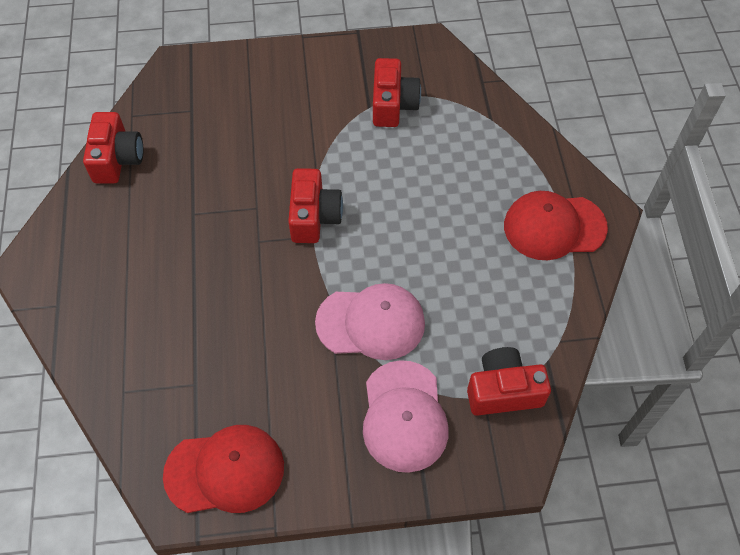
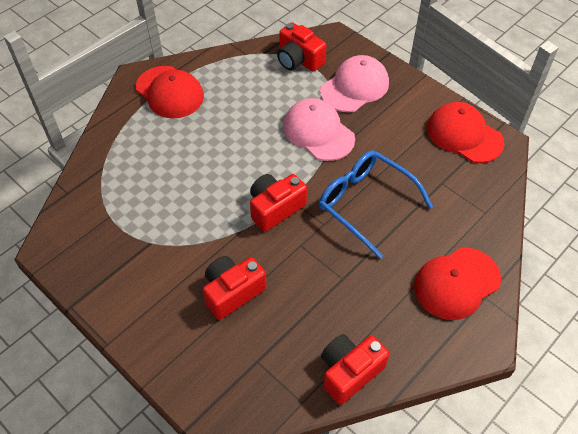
camera: 130 degrees left, 5 degrees down
red camera [373,58,421,127] -> red camera moved to [203,256,266,320]
none -> blue glasses [319,150,433,259]
none -> red cap [414,247,501,320]

